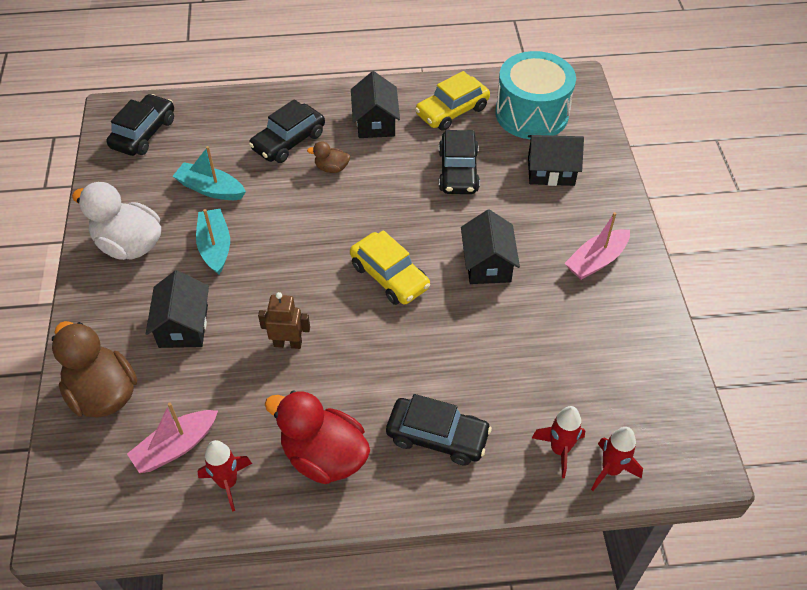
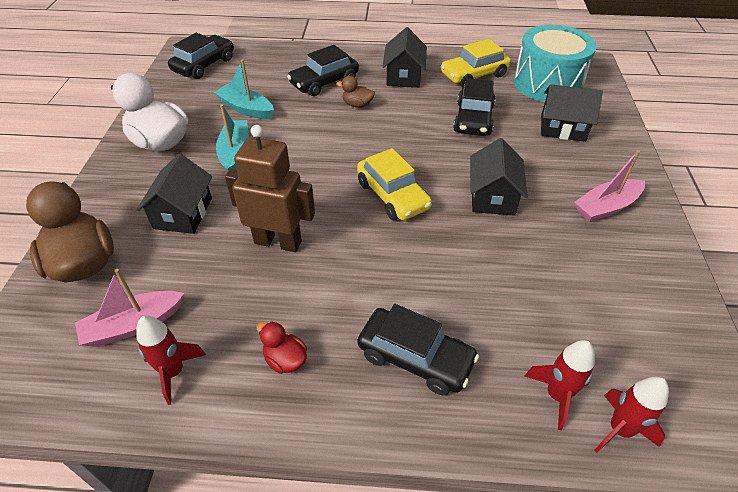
camera: 10 degrees right, 5 degrees down
brown robot [258,292,310,349] -> brown robot [225,125,315,252], size x1.62
red duck [265,390,370,484] -> red duck [257,321,307,374], size x0.48

